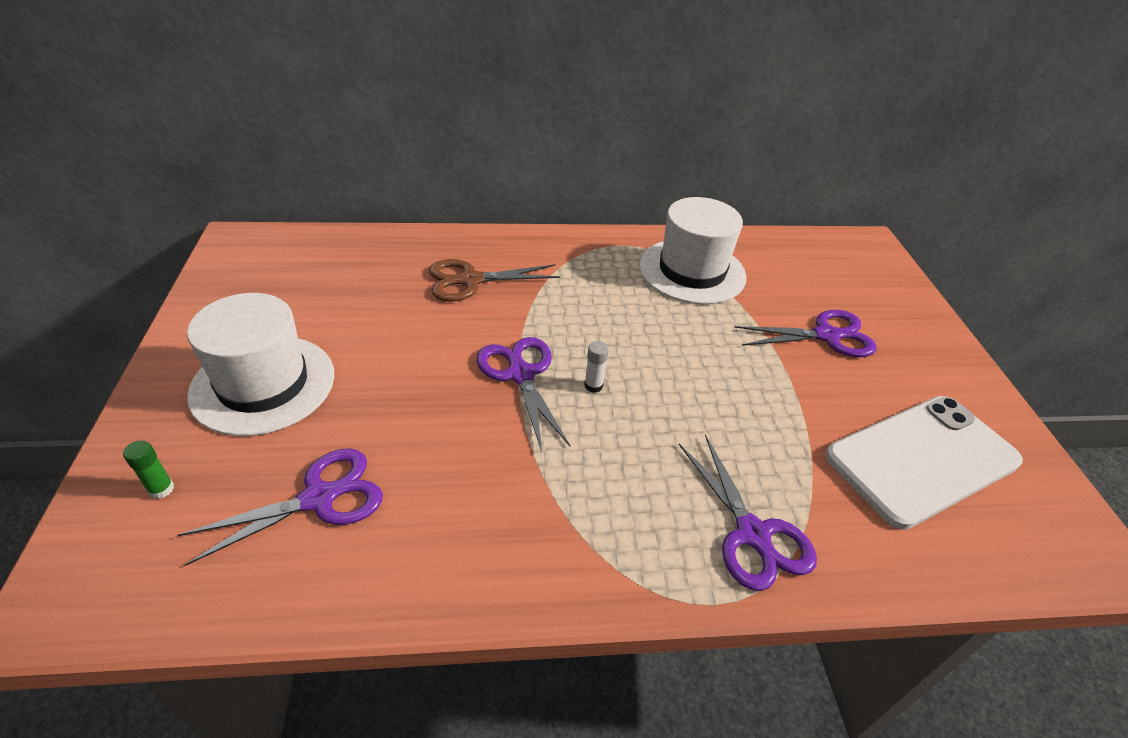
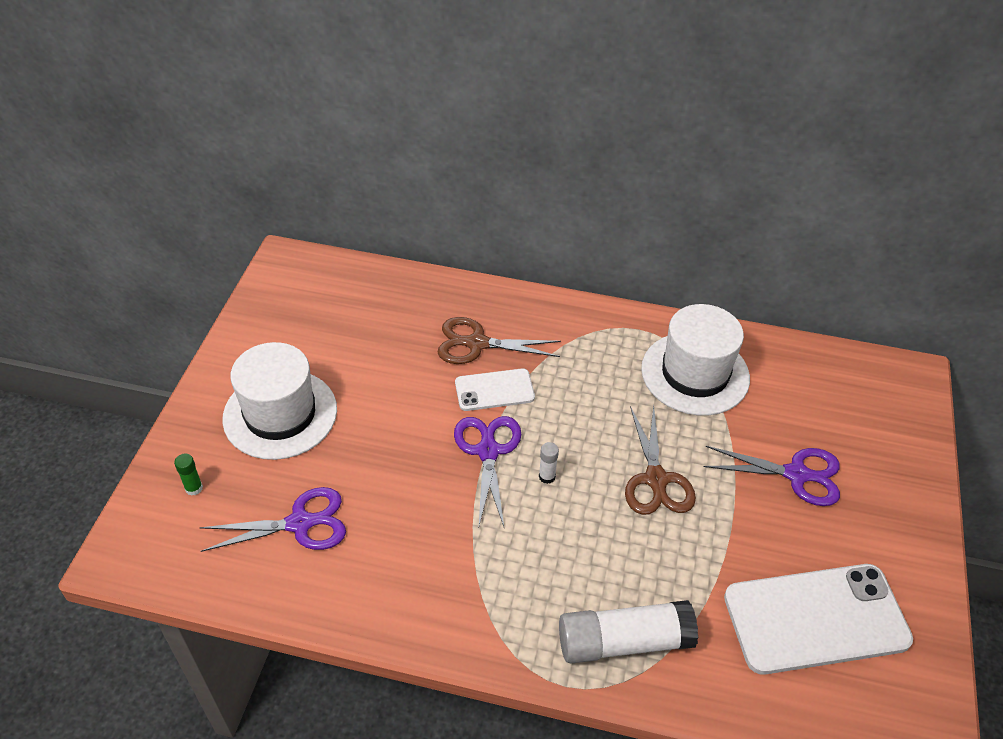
camera: 20 degrees right, 5 degrees up
purple scissors [679,434,817,591] -> white glue stick [559,600,698,664]
none -> white phone [455,369,535,411]
none -> brown scissors [625,405,696,515]

